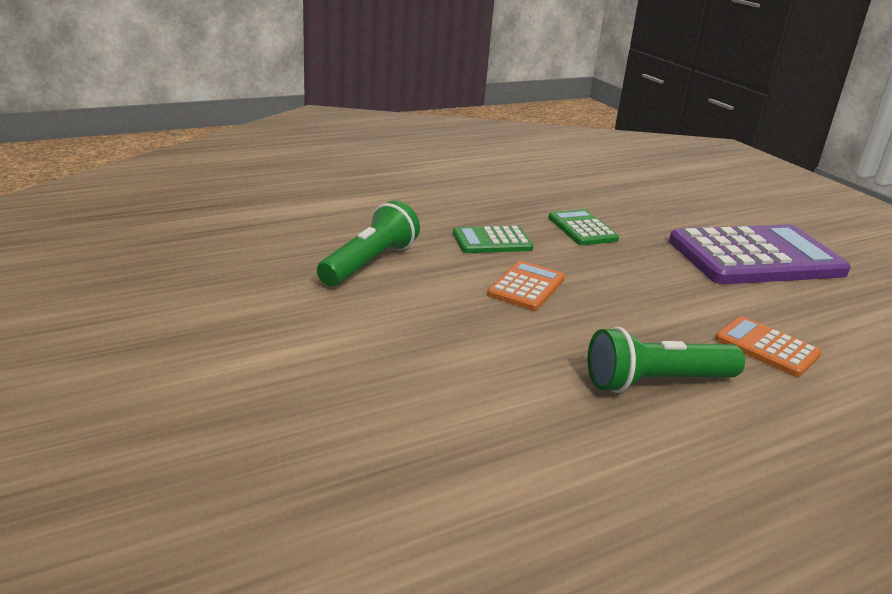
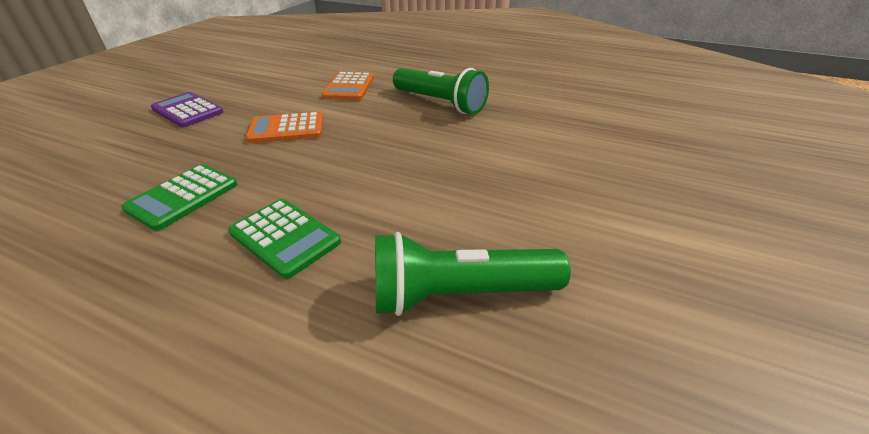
camera: 125 degrees left, 10 degrees up
orange calculator [487,261,565,311] -> orange calculator moved to [246,112,323,143]
purple calculator [669,224,851,284] -> purple calculator [151,92,223,127], size x0.48

